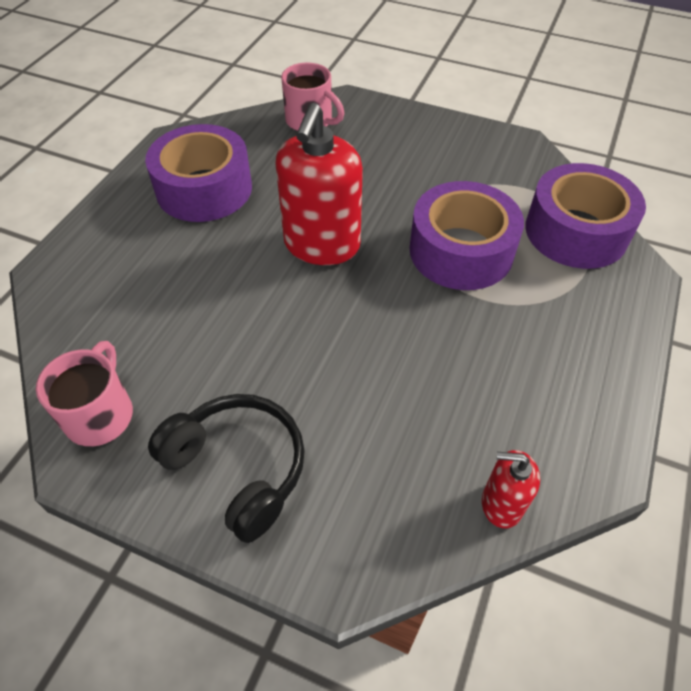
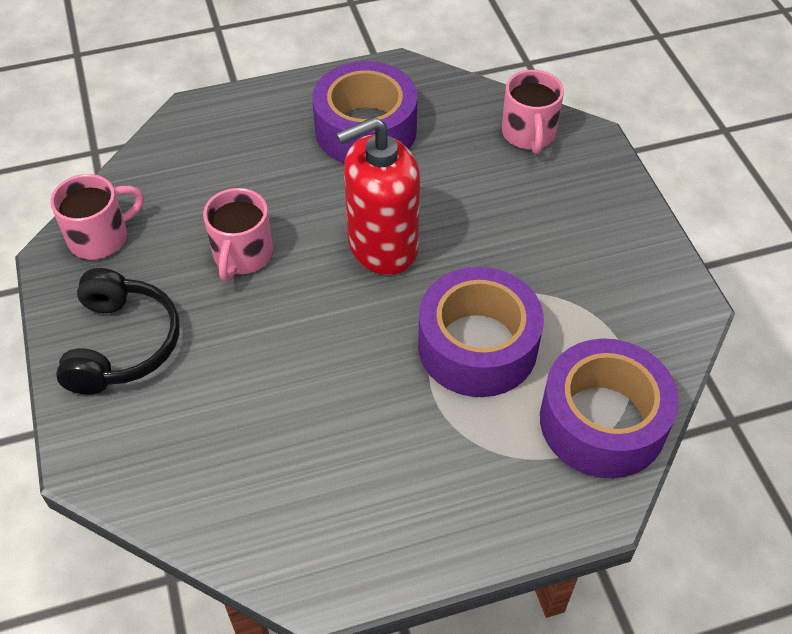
camera: 50 degrees right, 0 degrees up
red soap dispenser [482,450,540,528] -> none
none -> pink mug [203,188,273,282]

